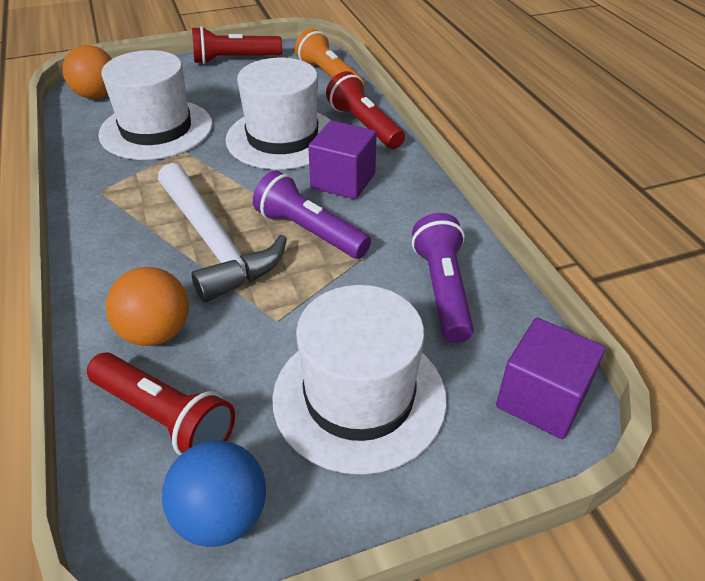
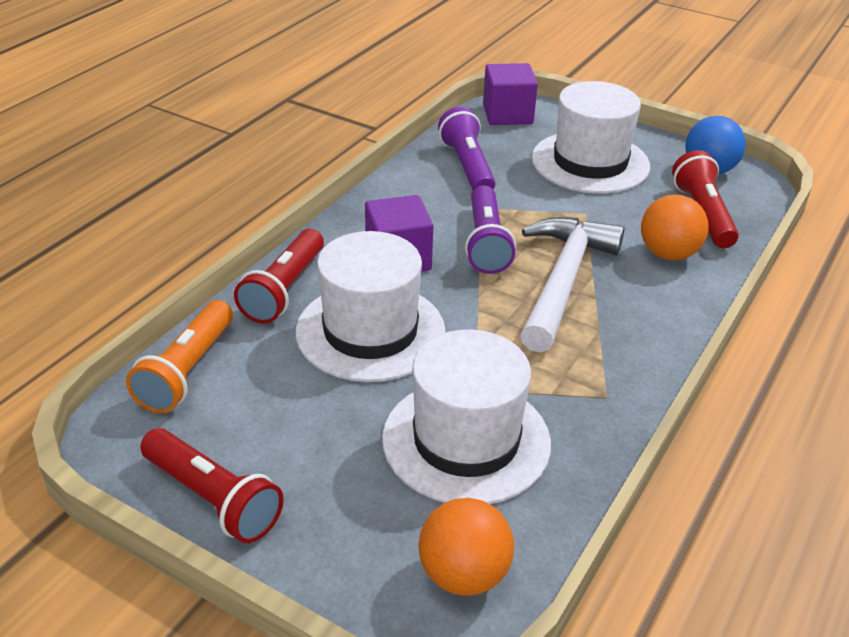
camera: 130 degrees left, 5 degrees down
purple flashlight [412,213,474,343] -> purple flashlight turned 120 degrees clockwise [438,107,495,190]

